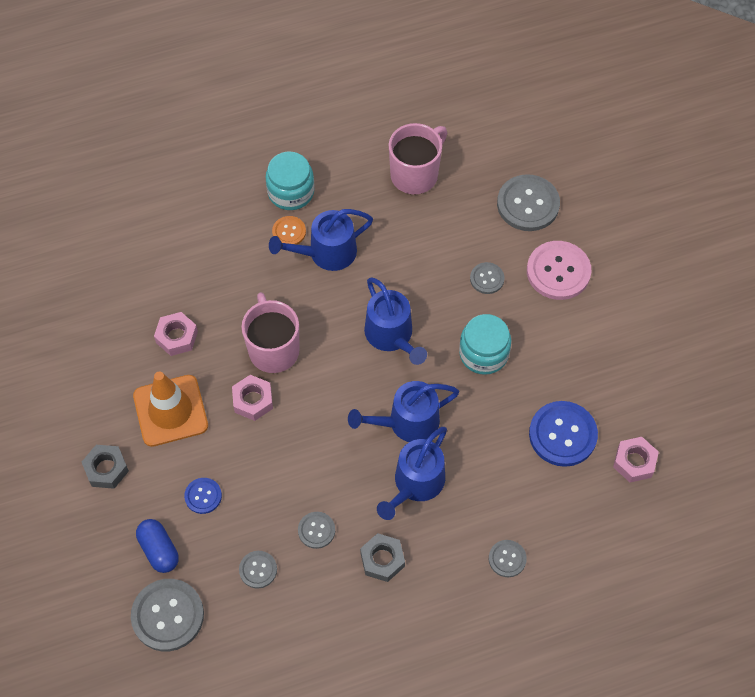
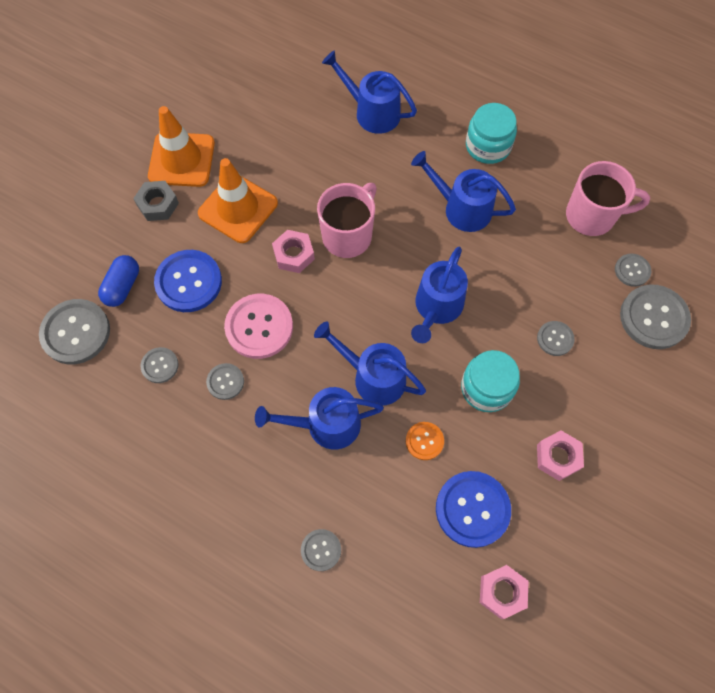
camera: 50 degrees right, 5 degrees up
pink nut [154,312,198,356] -> pink nut moved to [537,430,584,481]
blue button [184,478,222,514] -> blue button [154,250,222,312], size x1.87
orange button [272,216,306,245] -> orange button moved to [406,422,444,460]
grey nut [360,533,405,582] -> none
pink button [527,241,591,300] -> pink button moved to [224,294,293,359]
none -> orange traffic cone [148,106,215,187]
none -> blue watering can [322,50,417,134]
none -> grey button [615,254,651,287]

